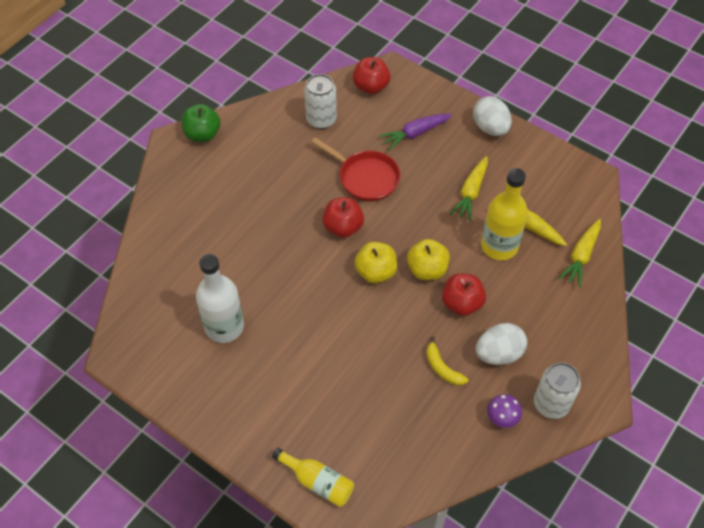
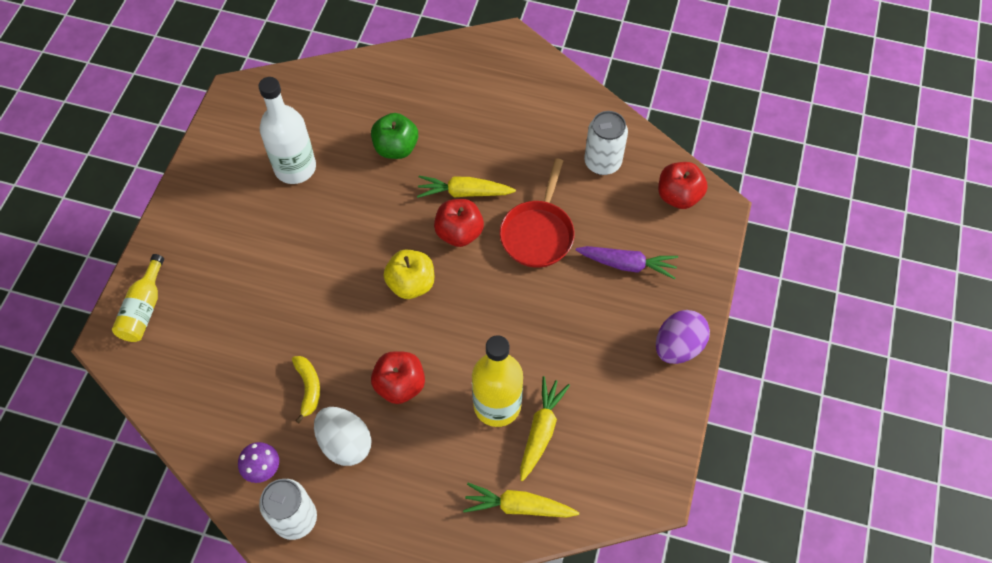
camera: 70 degrees right, 5 degrees up
green apple [181,104,220,142] -> green apple moved to [371,113,418,159]
purple carrot [379,114,452,150] -> purple carrot turned 150 degrees clockwise [576,246,678,280]
yellow apple [407,239,450,280] -> none
yellow banana [426,336,468,386] -> yellow banana turned 135 degrees clockwise [292,356,320,423]
yellow carrot [450,156,488,221] -> yellow carrot moved to [417,176,516,198]
white egg [473,96,512,136] -> purple egg [656,310,710,364]

